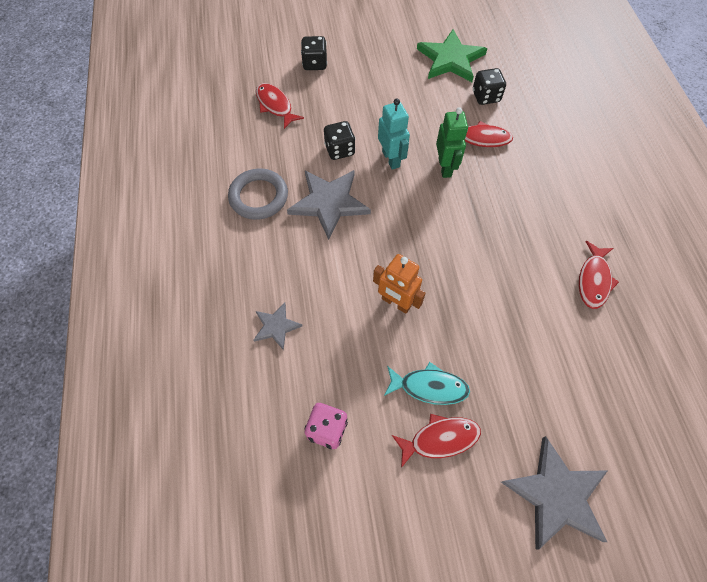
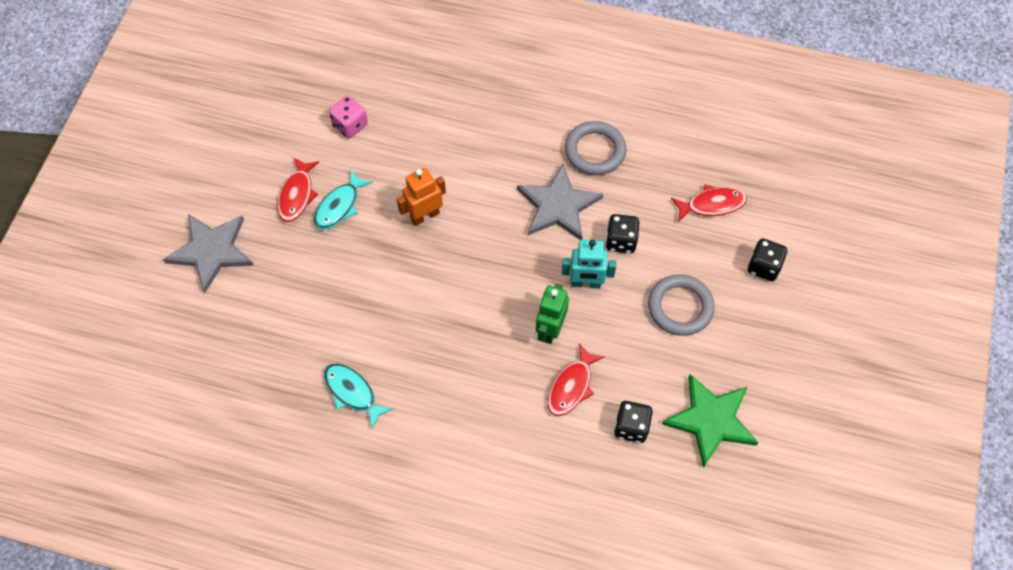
camera: 115 degrees right, 0 degrees up
grey star [254,302,302,350] -> none
green robot [436,107,468,178] -> green robot turned 90 degrees clockwise [536,284,569,344]
red fish [579,241,619,309] -> turquoise fish [324,364,394,429]
none -> grey ring [648,274,715,336]

